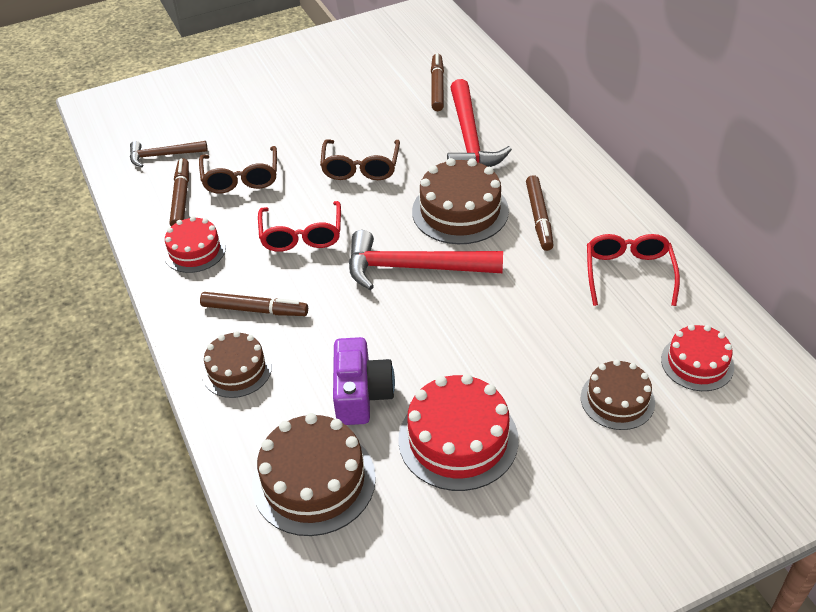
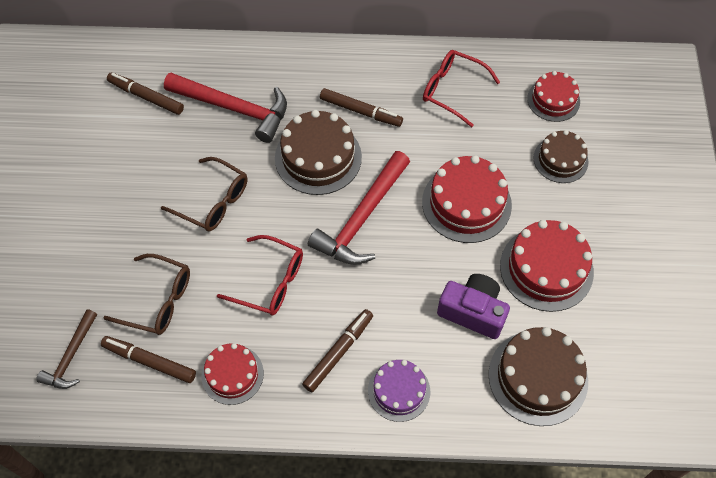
camera: 65 degrees left, 15 degrees up
brown cake [202,331,272,398] -> purple cake [368,360,430,422]
none -> red cake [422,155,512,243]

